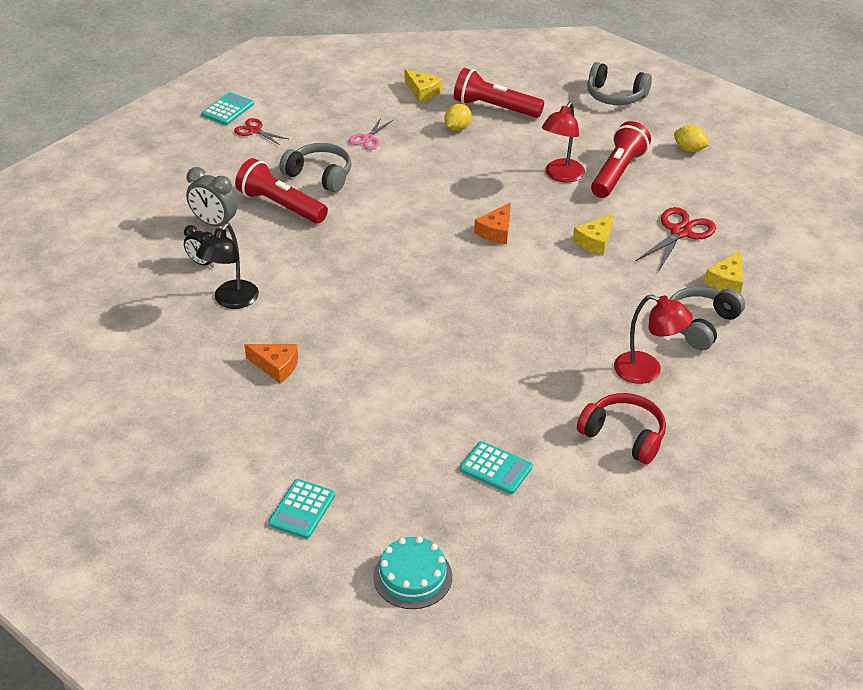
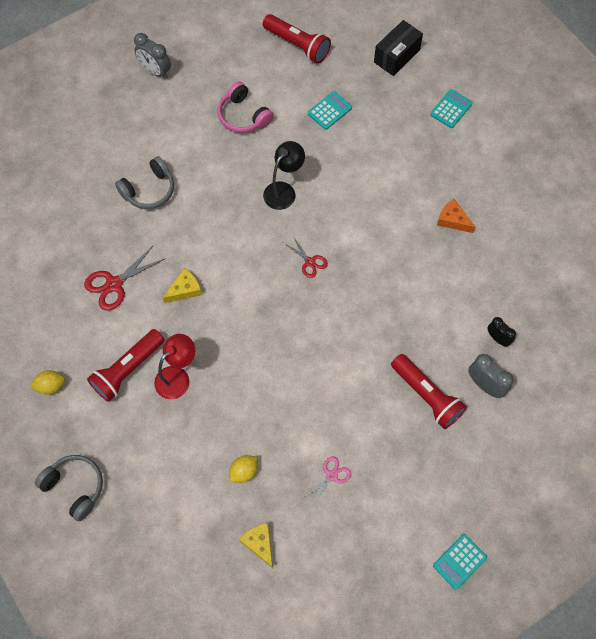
camera: 165 degrees left, 25 degrees up
black lamp [196,223,259,309] -> black lamp moved to [263,141,305,210]
red scissors [234,118,288,145] -> red scissors moved to [284,236,328,278]
grey headphones [279,143,351,192] -> none
turquoise cake [373,536,452,609] -> black box [374,20,423,76]
red flashlight [454,68,544,118] -> red flashlight moved to [263,14,331,64]
turquoise calculator [460,441,533,494] -> turquoise calculator turned 90 degrees clockwise [308,91,352,130]
orange cheese [474,202,511,244] -> none
red headphones [577,393,666,464] -> pink headphones [218,81,274,133]
red lamp [614,294,693,384] -> none
yellow lemon [674,125,709,152] -> yellow lemon turned 60 degrees counterclockwise [30,370,65,395]
yellow cheese [704,251,743,294] -> none
none -> grey clock [134,33,171,79]

